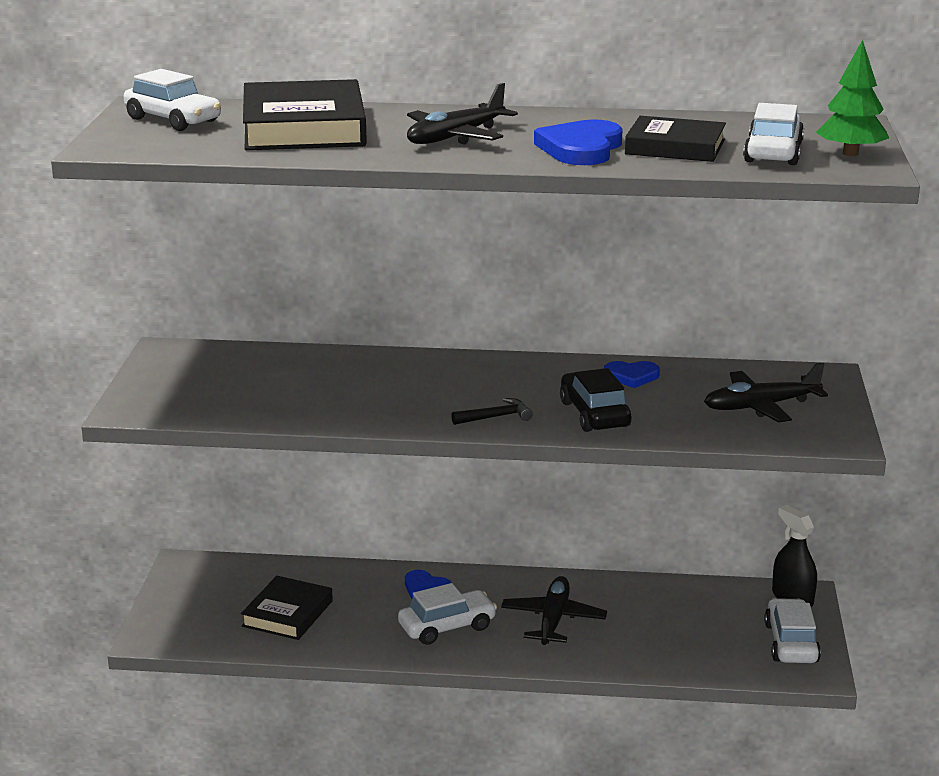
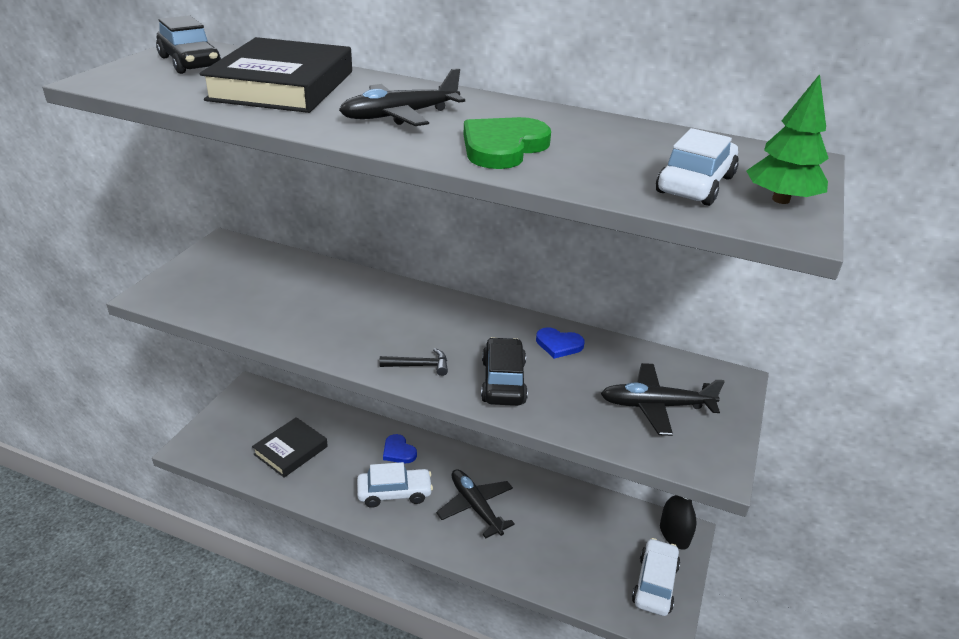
camera: 15 degrees right, 10 degrees up
white car [123,69,221,131] -> black car [156,15,221,74]
black plane [501,576,607,645] -> black plane turned 60 degrees counterclockwise [436,469,515,539]
blue heart [534,119,623,165] -> green heart [463,117,551,169]
black book [625,116,726,162] -> none

